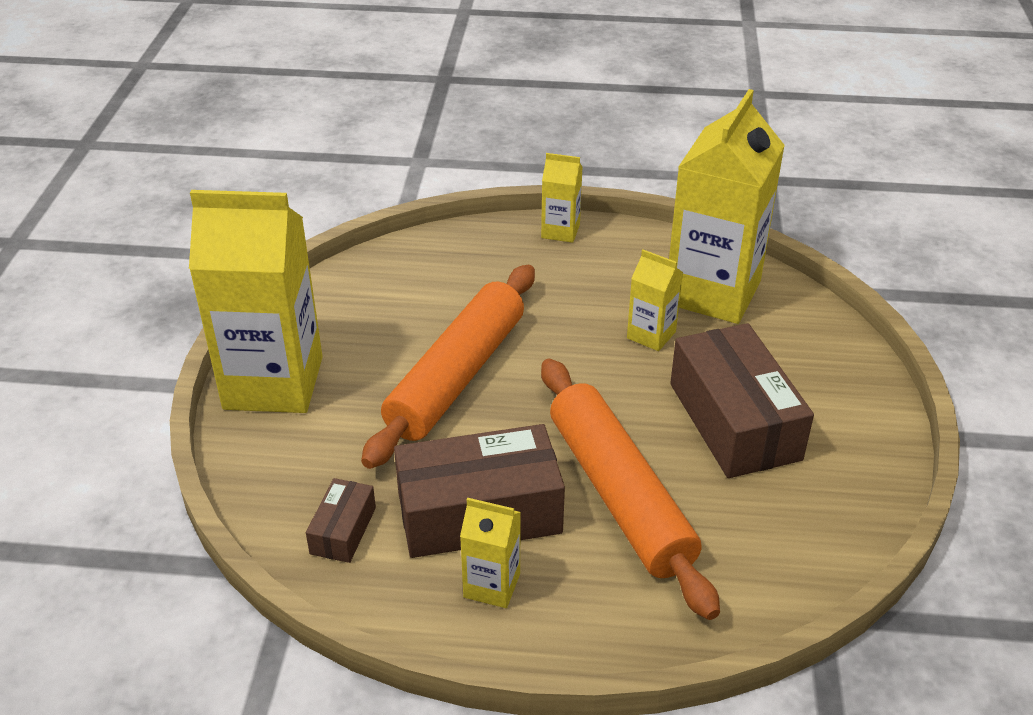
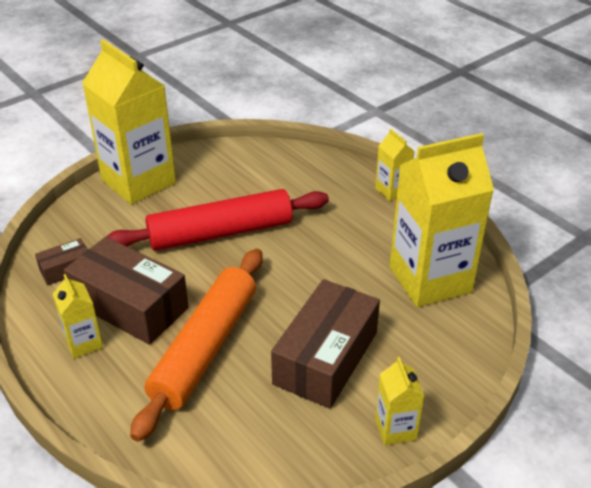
camera: 45 degrees right, 0 degrees up
orange rolling pin [361,265,535,469] -> red rolling pin [106,189,329,251]
yellow carton [627,250,683,351] -> yellow carton moved to [375,357,425,446]

